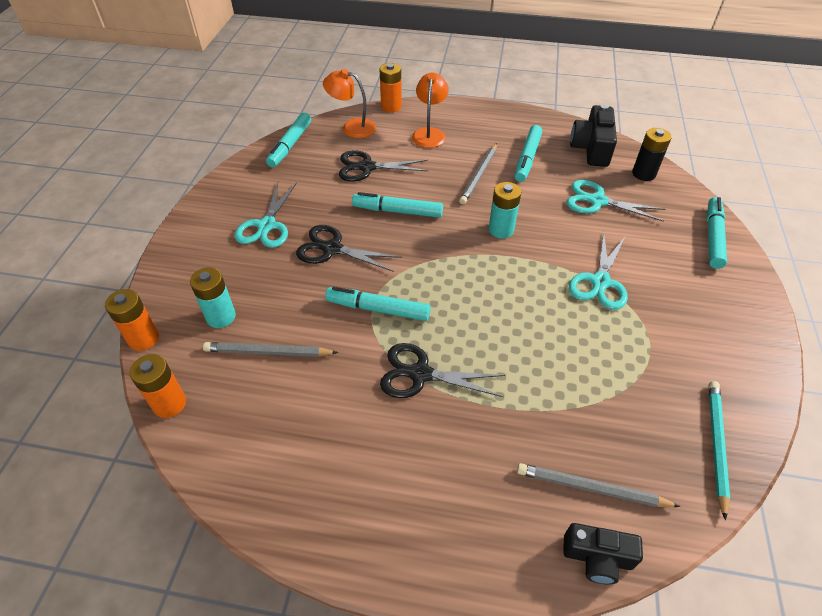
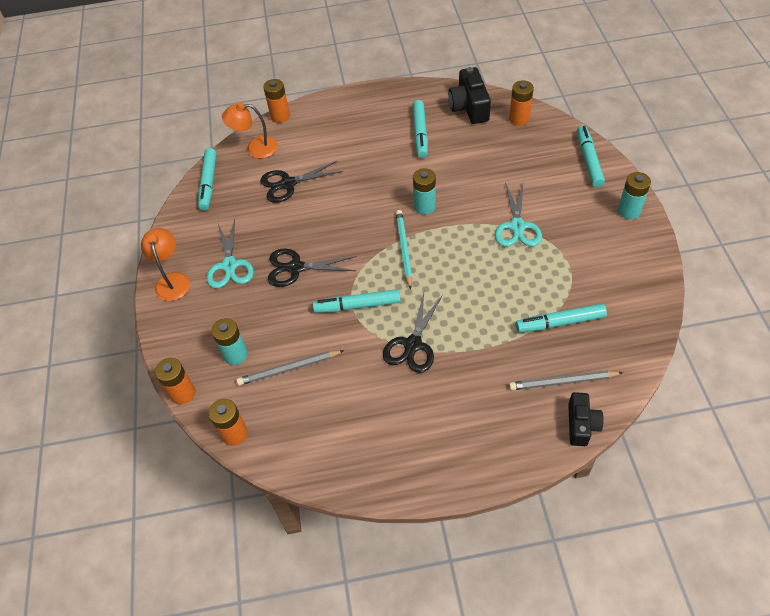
camera: 15 degrees left, 5 degrees up
turquoise marker [352,192,443,218] -> turquoise marker moved to [516,303,607,333]
black scissors [380,343,505,398] -> black scissors turned 60 degrees counterclockwise [383,293,443,373]
orange lamp [412,73,449,148] -> orange lamp moved to [141,228,190,301]
grey pencil [459,143,497,204] -> none
black camera [563,523,643,584] -> black camera turned 75 degrees counterclockwise [568,392,604,446]
turquoise scissors [566,180,666,222] -> none
black battery [632,128,672,181] -> orange battery [509,80,534,126]
turquoise pencil [709,381,730,520] -> turquoise pencil moved to [396,210,412,290]
none -> turquoise battery [618,172,651,219]

